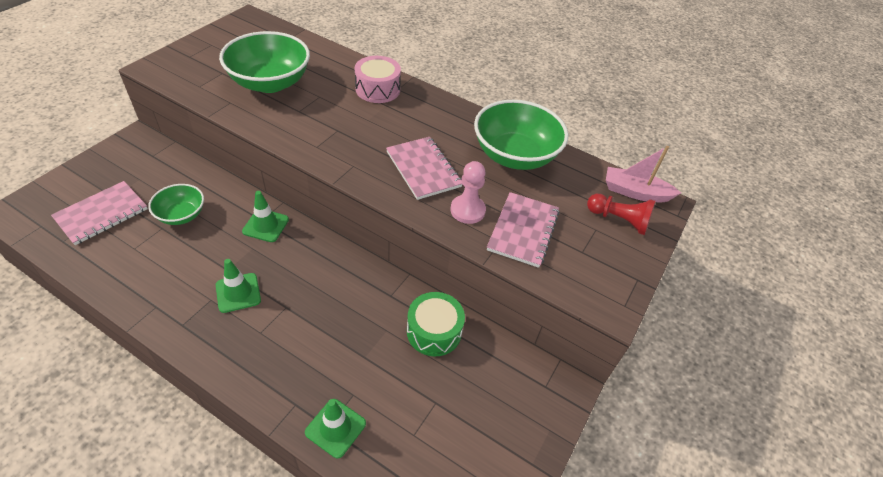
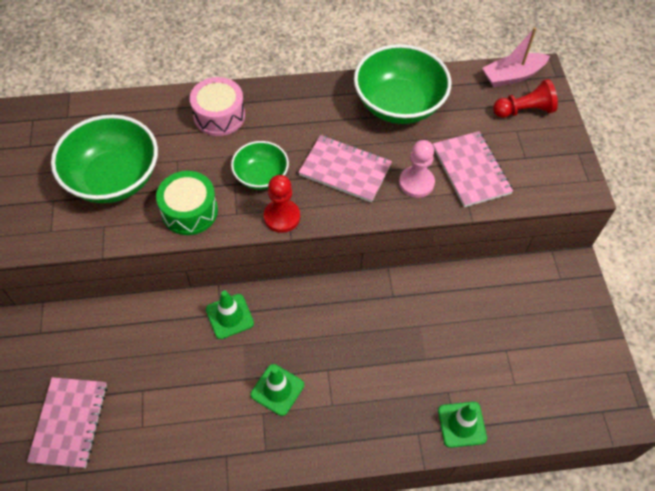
camera: 35 degrees left, 10 degrees up
green bowl [148,184,204,225] -> green bowl moved to [231,141,289,190]
green drum [407,292,465,356] -> green drum moved to [156,171,218,235]
none -> red pawn [264,175,300,233]

